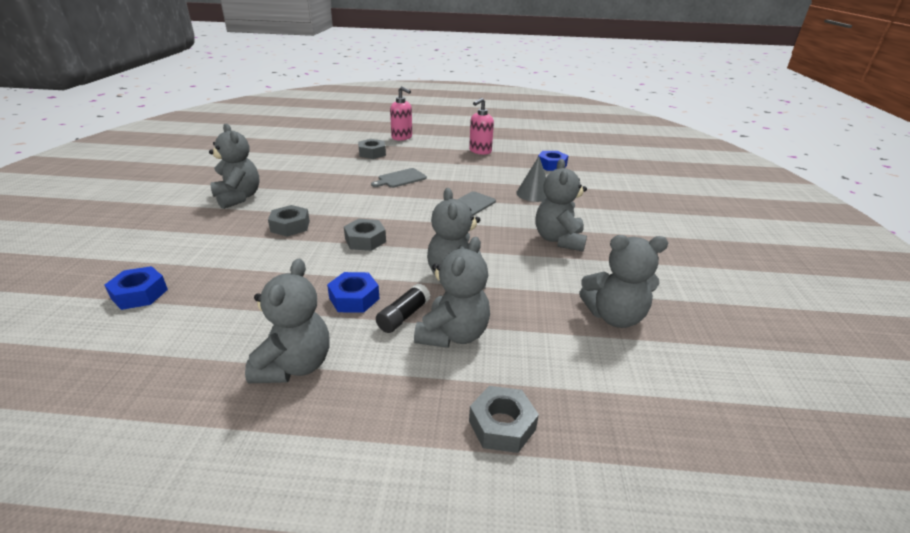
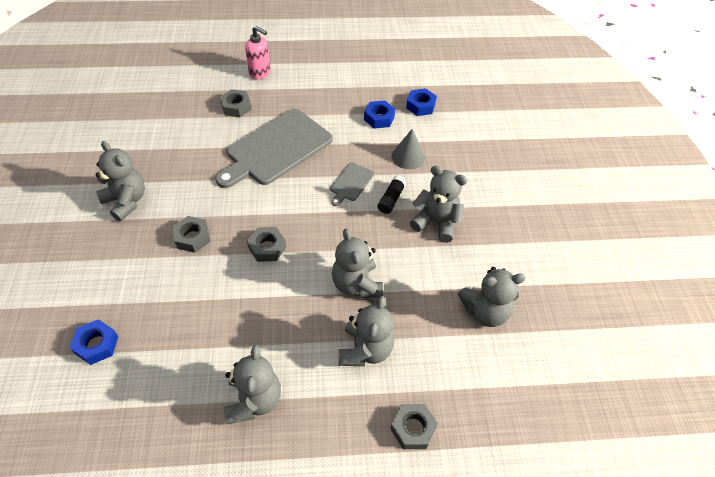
camera: 10 degrees left, 20 degrees up
blue nut [327,272,380,313] -> blue nut moved to [364,100,395,129]
grey cutting board [371,168,427,188] -> grey cutting board [215,109,333,188], size x2.23
black glue stick [376,284,430,333] -> black glue stick moved to [378,176,406,214]
pink soap dispenser [469,98,494,155] -> none
grey teddy bear [536,159,587,251] -> grey teddy bear turned 120 degrees clockwise [410,166,467,243]

